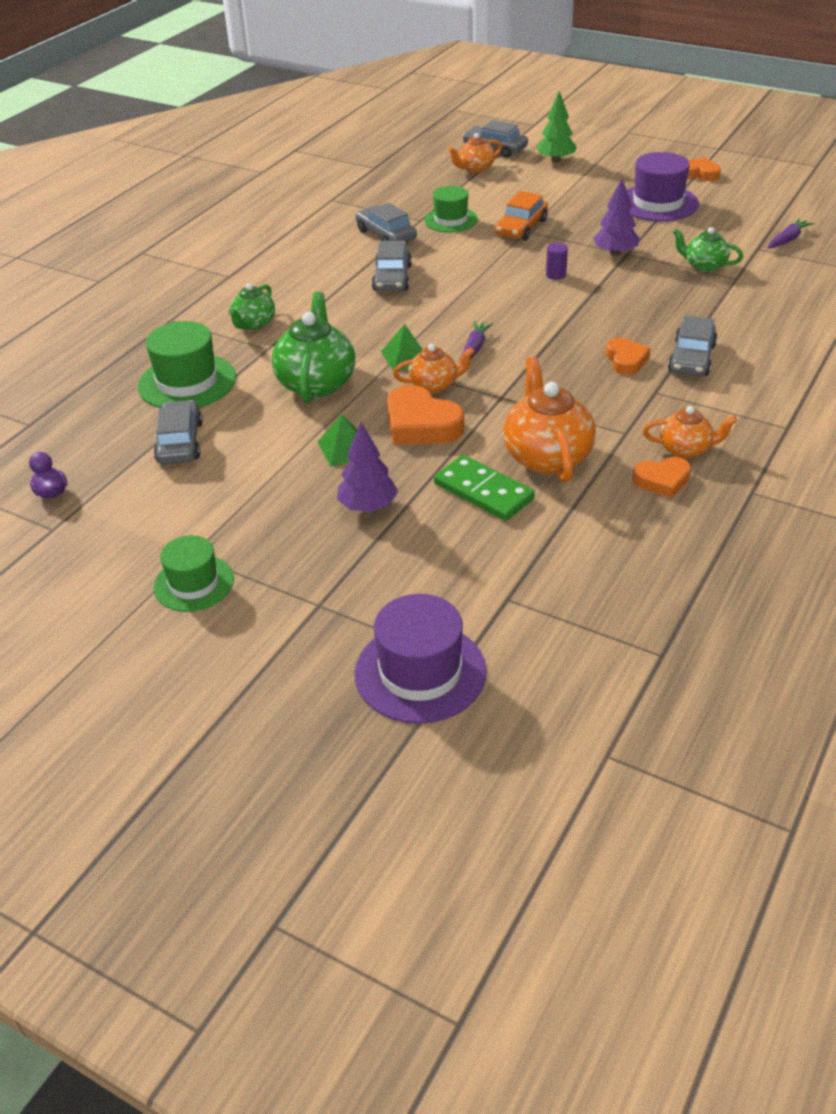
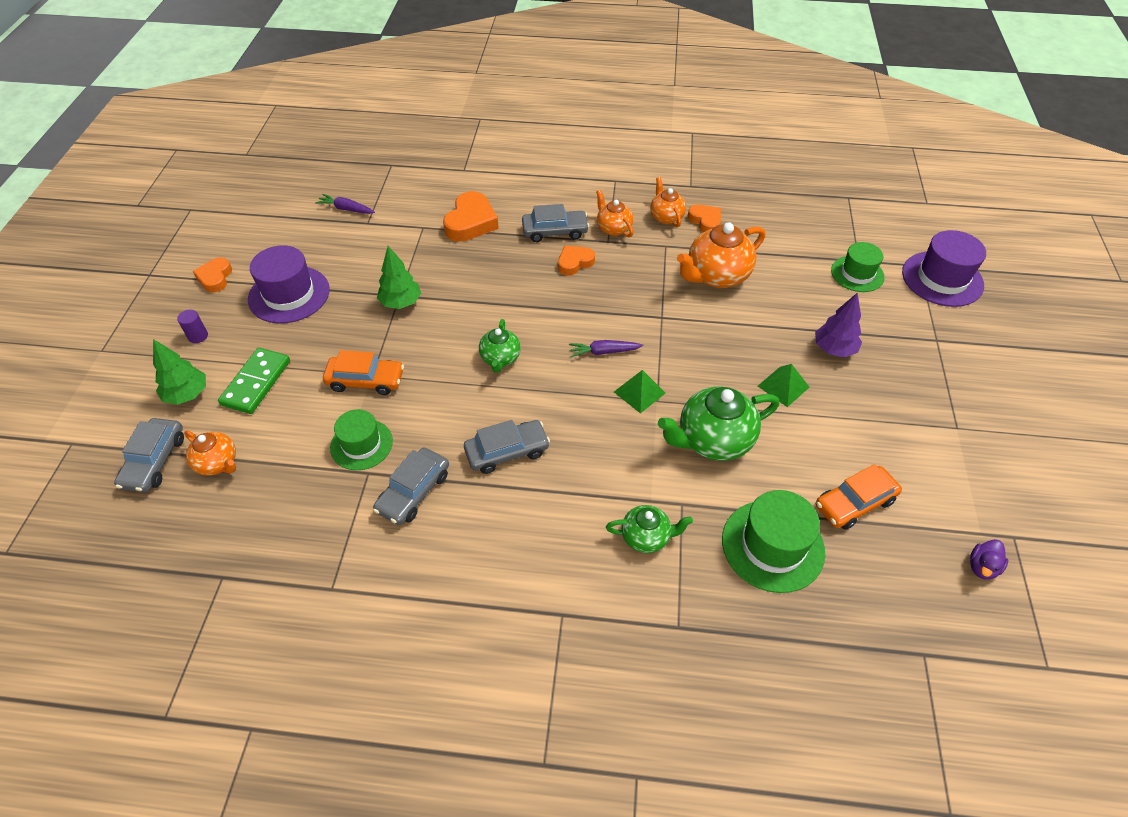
camera: 115 degrees left, 10 degrees up
green hat [153,535,234,612] -> green hat moved to [831,242,885,292]
grey car [154,400,203,464] -> orange car [816,464,902,530]
orange heart [387,385,464,444] -> orange heart moved to [443,191,499,242]
orange teapot [393,344,475,393] -> orange teapot moved to [596,190,633,237]
green domino [434,455,535,521] -> green domino moved to [218,348,290,414]
purple cylinder [546,243,568,280] -> purple cylinder moved to [177,310,208,343]
purple tree [593,178,640,256] -> green tree [377,246,421,309]
green teapot [673,227,743,272] -> green teapot moved to [479,319,521,373]

